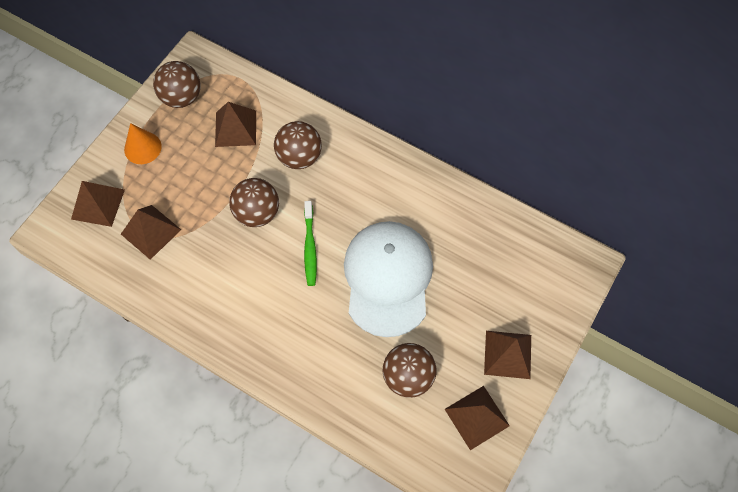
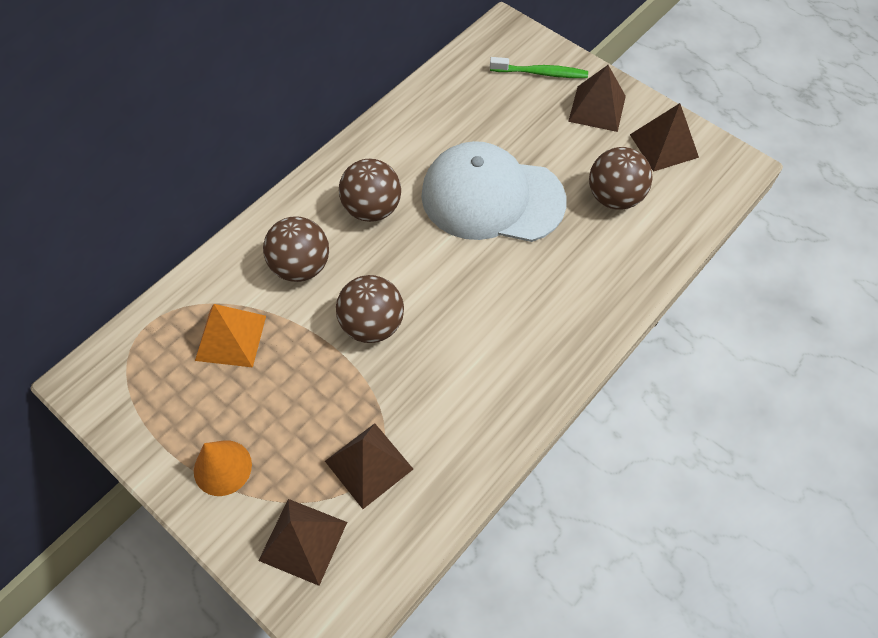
camera: 80 degrees left, 5 degrees down
brown ball [153,61,201,108] -> brown ball moved to [339,159,401,222]
brown pyramid [215,102,256,147] -> orange pyramid [195,304,266,367]
green toothbrush [304,201,317,286] -> green toothbrush moved to [490,57,588,78]

